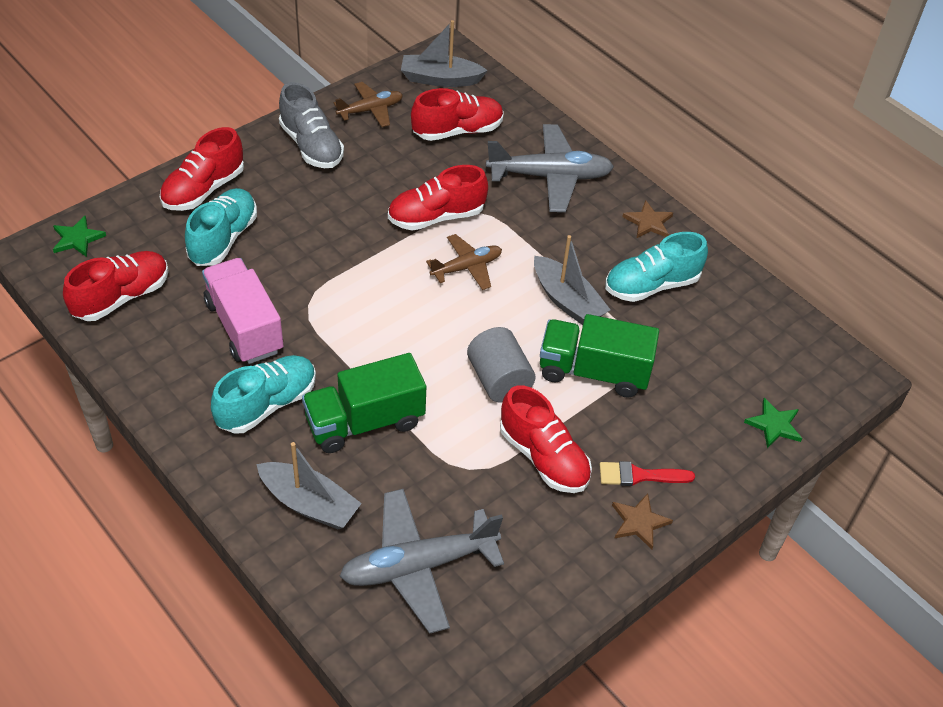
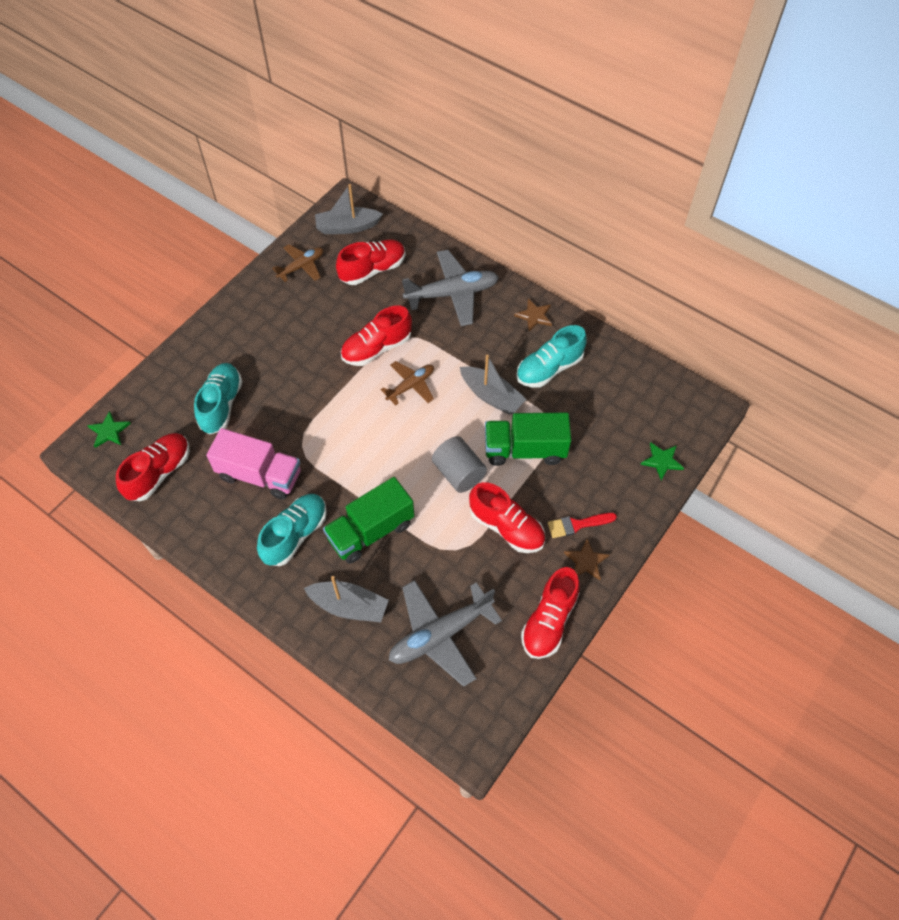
camera: 10 degrees left, 10 degrees up
red shoe [160,127,244,211] -> red shoe moved to [521,567,580,659]
pink truck [202,258,284,364] -> pink truck turned 150 degrees clockwise [206,428,301,500]
grey shoe [279,82,344,168] -> none

